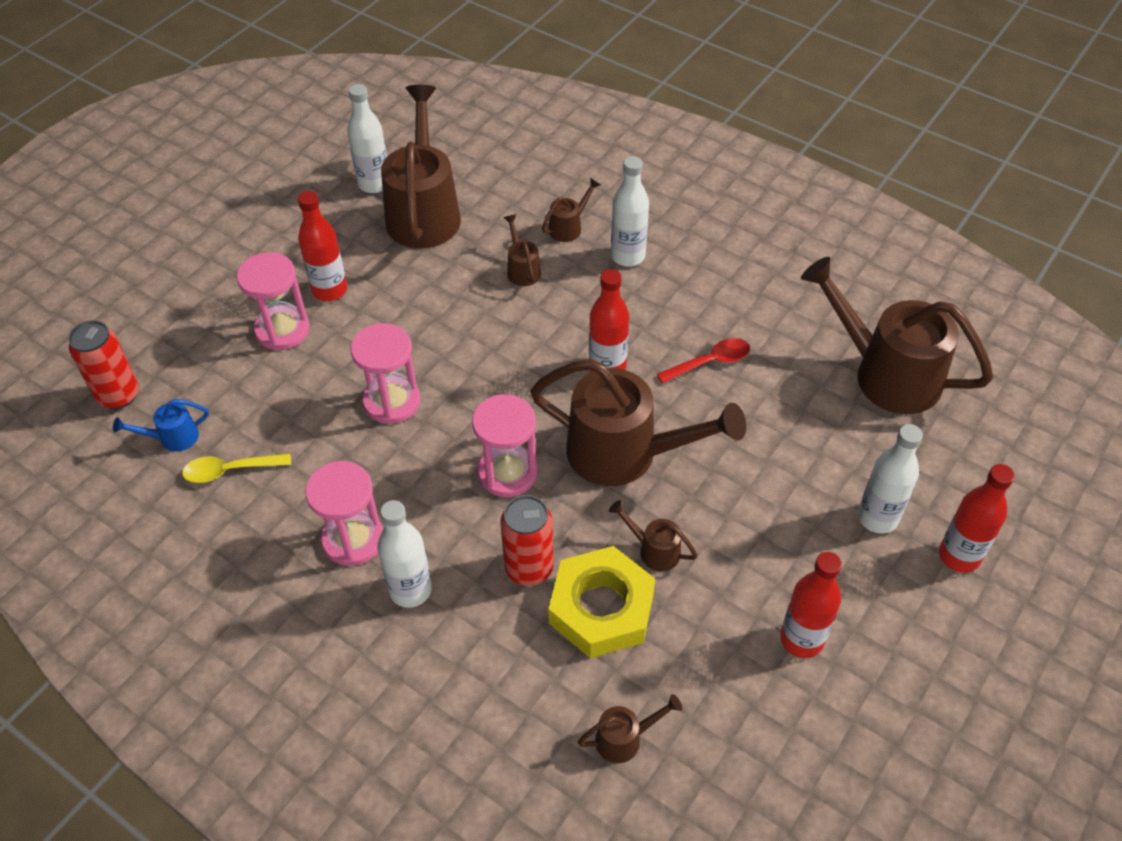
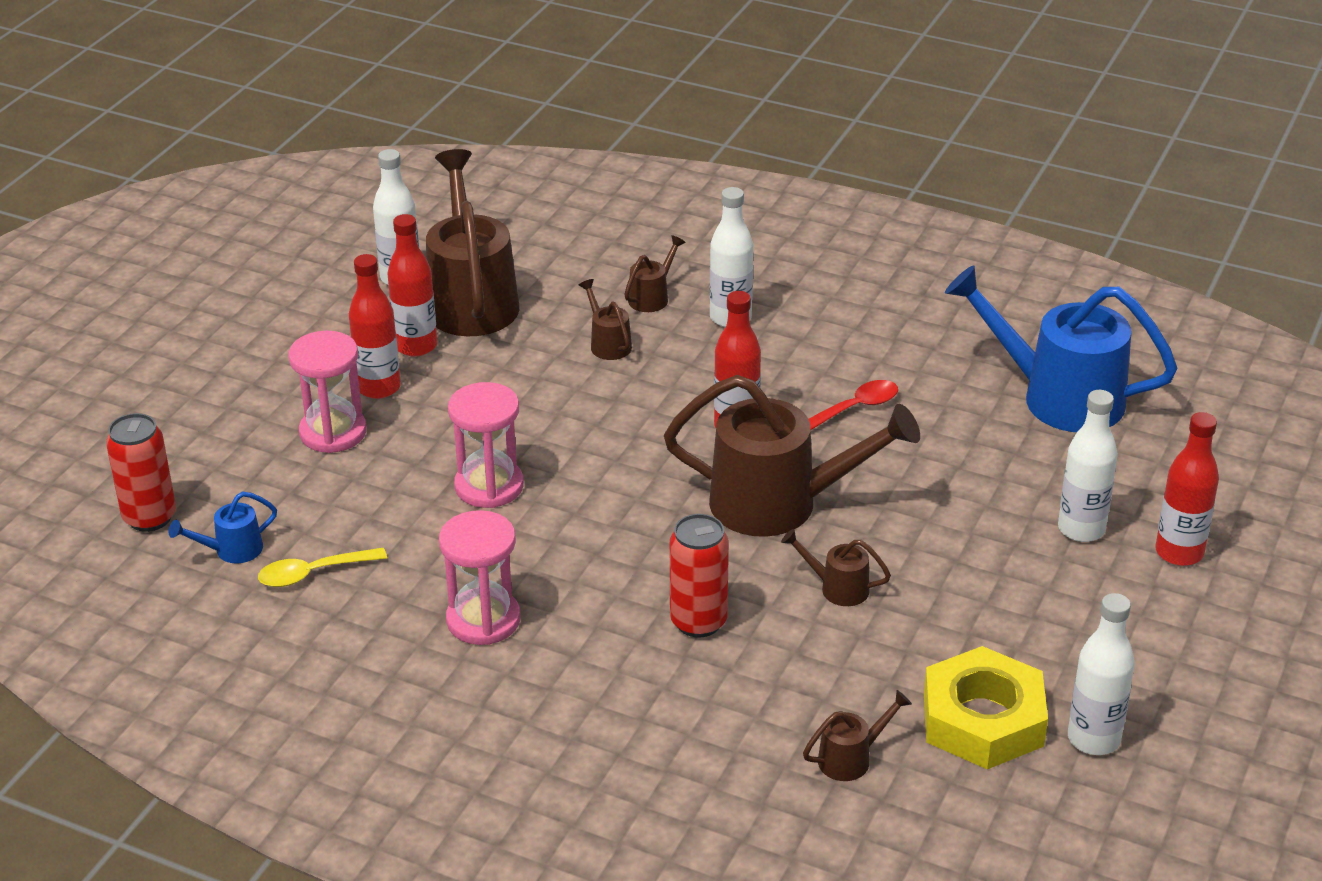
camera: 10 degrees left, 15 degrees down
white bottle [378,500,432,608] -> white bottle moved to [1068,593,1135,755]
pink hourglass [472,394,538,497] -> none
yellow nut [548,546,655,658] -> yellow nut moved to [924,646,1048,769]
red bottle [780,552,842,658] -> red bottle moved to [387,214,437,357]
brown watering can [801,257,993,414] -> blue watering can [945,265,1177,432]

